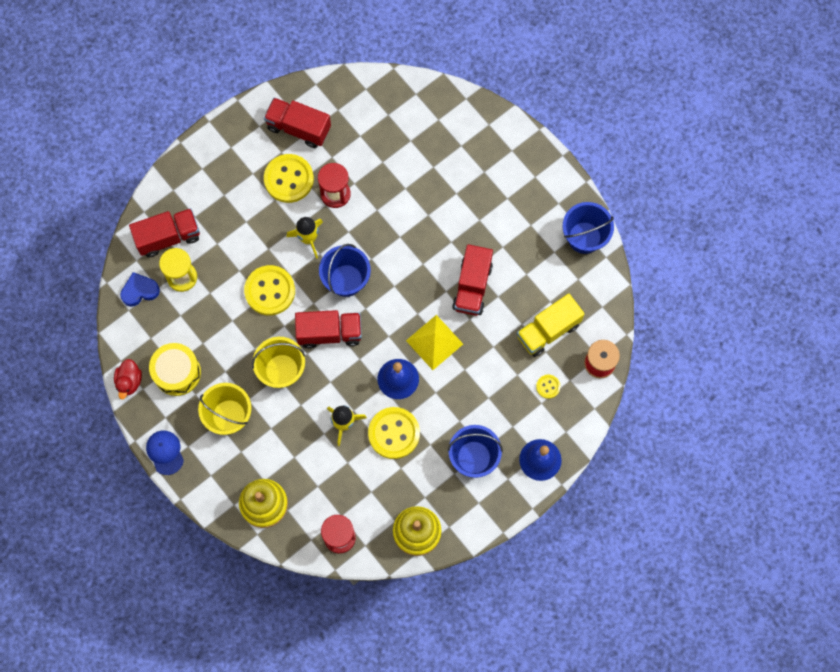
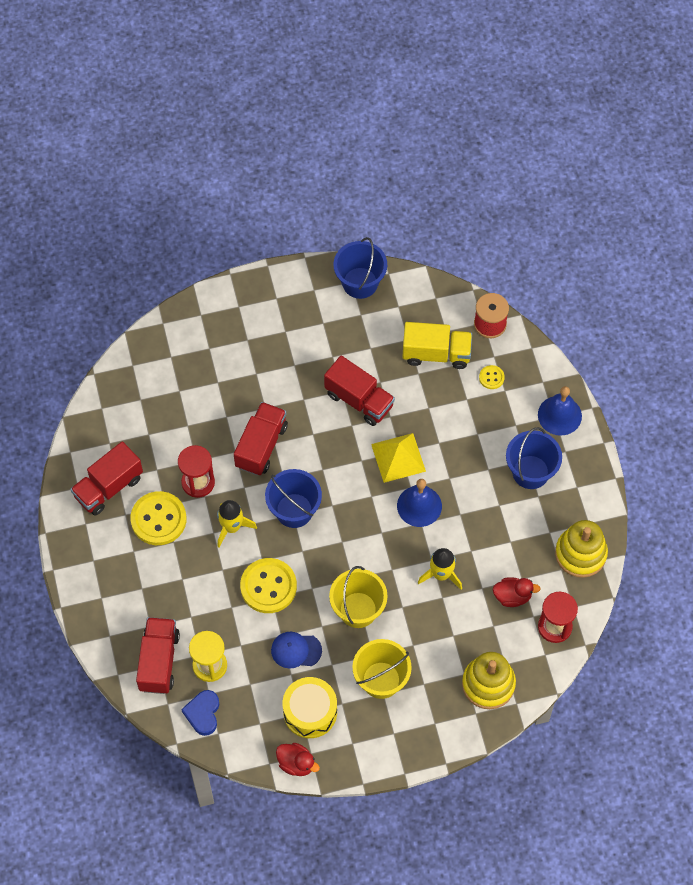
camera: 65 degrees left, 10 degrees down
blue cap [146,431,184,475] -> blue cap moved to [271,632,322,669]
red truck [295,310,362,349] -> red truck moved to [234,402,288,476]
yellow button [368,407,420,459] -> none
yellow truck [517,294,585,357] -> yellow truck turned 75 degrees counterclockwise [402,322,472,369]
none -> red duck [493,577,541,607]

